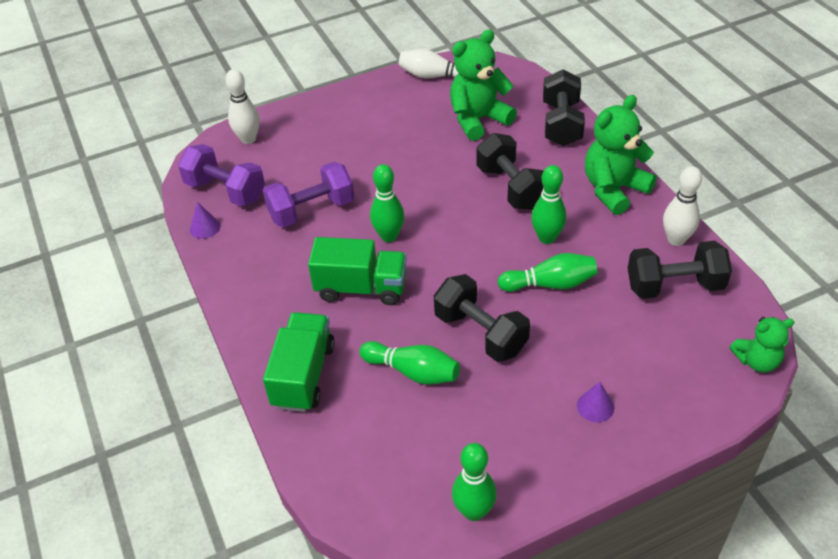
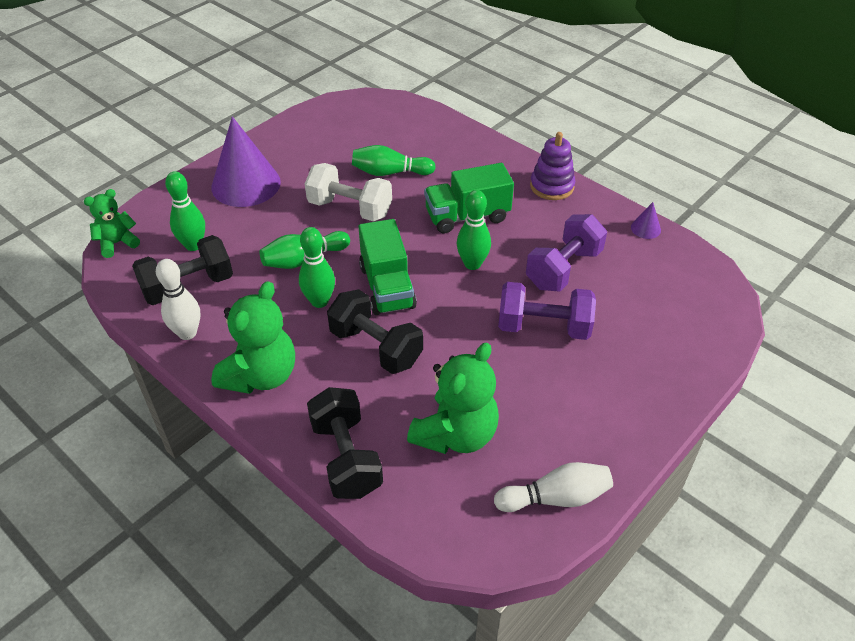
camera: 155 degrees right, 0 degrees up
purple dumbbell [178,144,265,207] -> purple dumbbell moved to [498,282,596,340]
white bowling pin [225,69,260,144] -> none
green truck [263,312,335,412] -> green truck moved to [359,219,417,315]
black dumbbell [434,274,530,362] -> white dumbbell [305,163,392,222]
green bowling pin [452,443,497,521] -> green bowling pin moved to [165,171,205,251]
purple cone [577,382,614,422] -> purple cone [211,116,281,207], size x2.43
none -> purple stacking toy [530,132,575,200]

